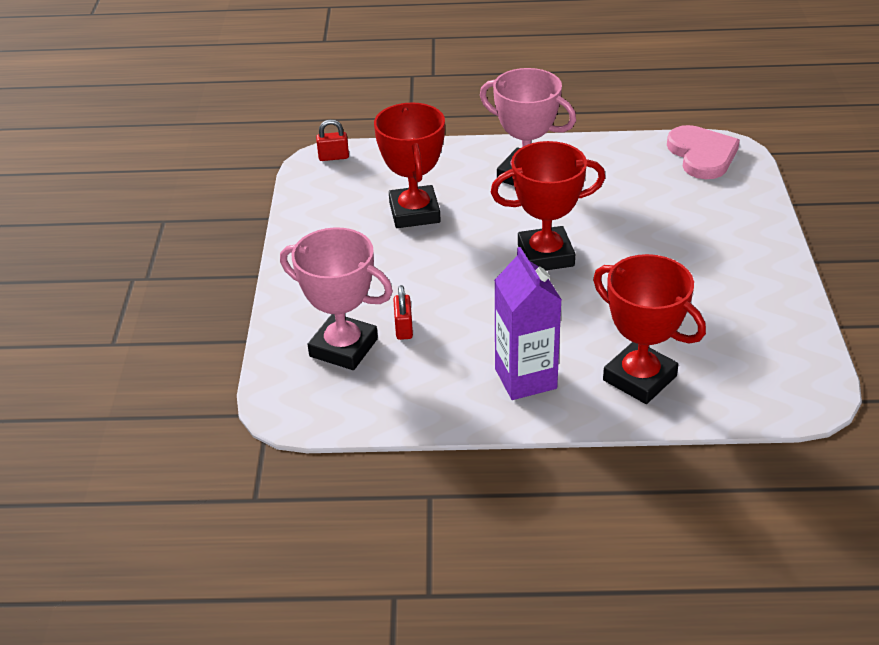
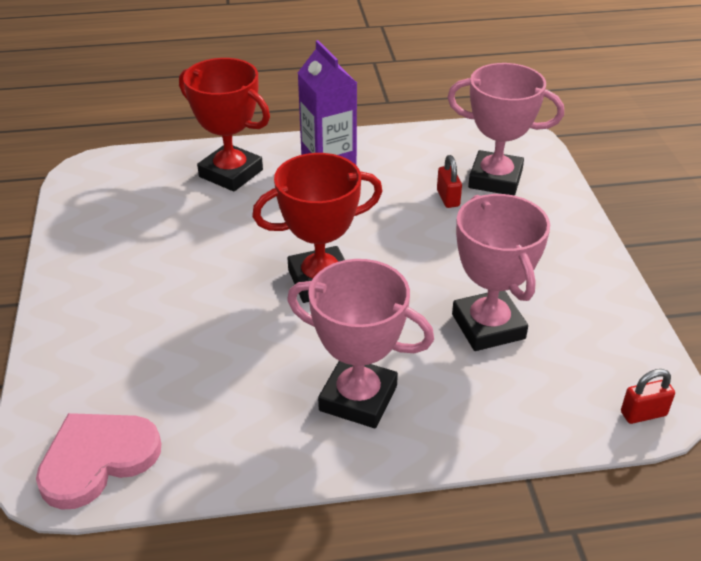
camera: 170 degrees right, 0 degrees up
red trophy [374,103,445,228] -> pink trophy [452,194,550,351]
pink heart [667,125,740,179] -> pink heart turned 75 degrees clockwise [36,413,161,510]

